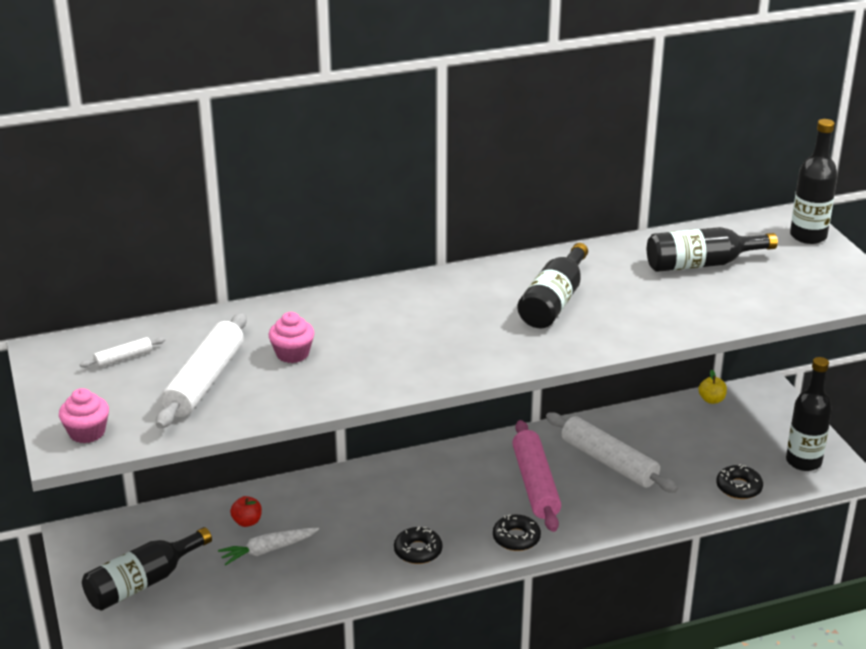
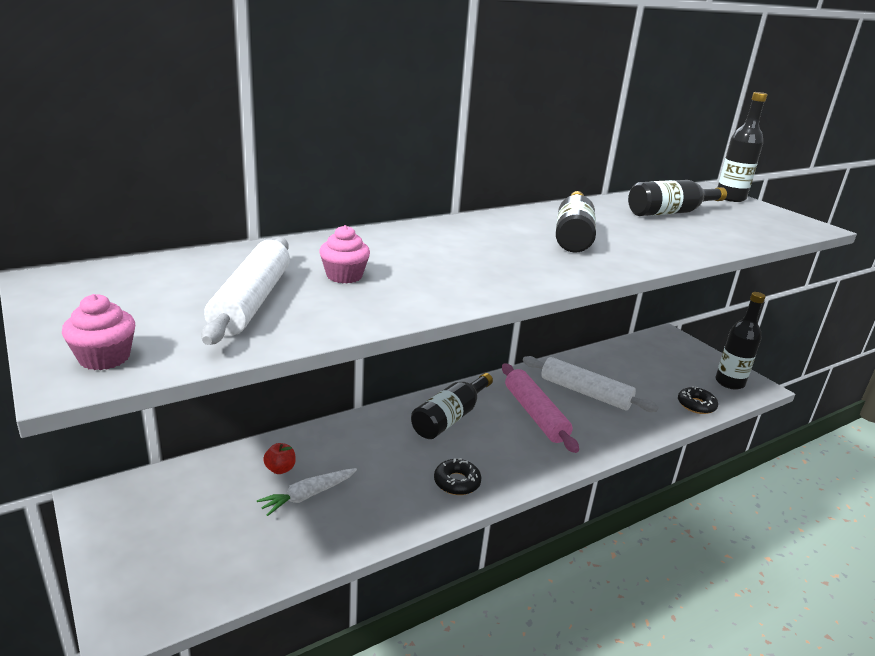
camera: 15 degrees left, 5 degrees down
white rolling pin [80,337,165,368] -> none
black bottle [82,527,212,610] -> black bottle moved to [411,373,493,439]
black donut [493,514,541,551] -> none
yellow apple [699,370,727,404] -> none

